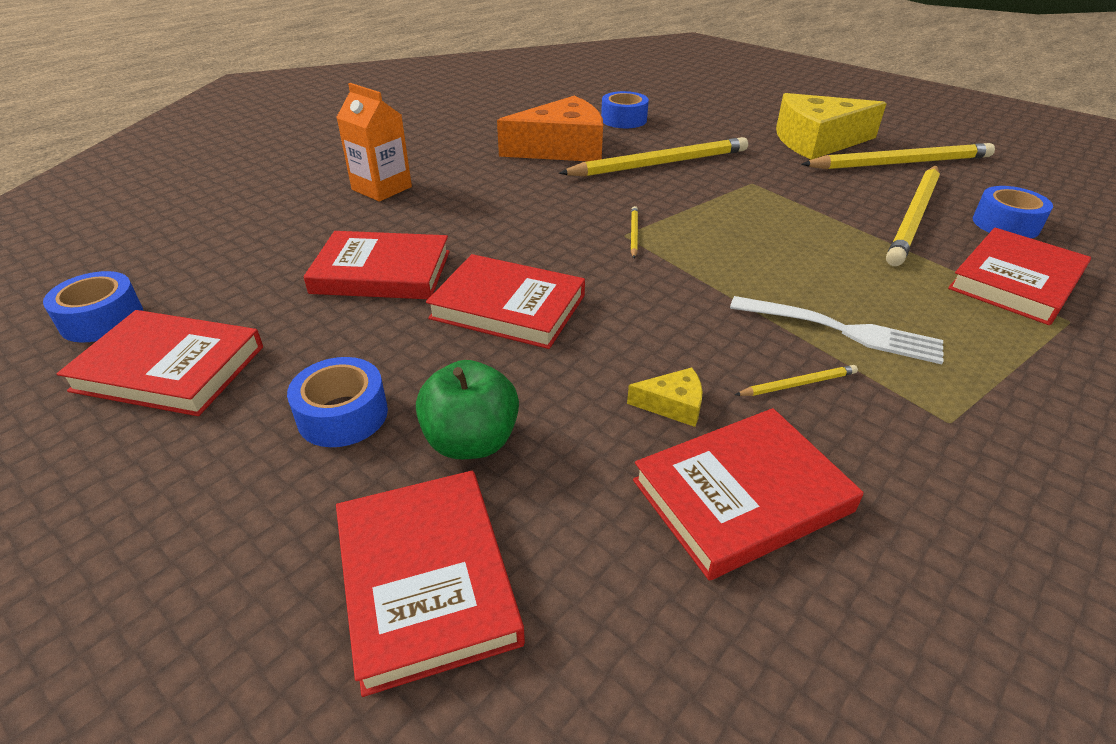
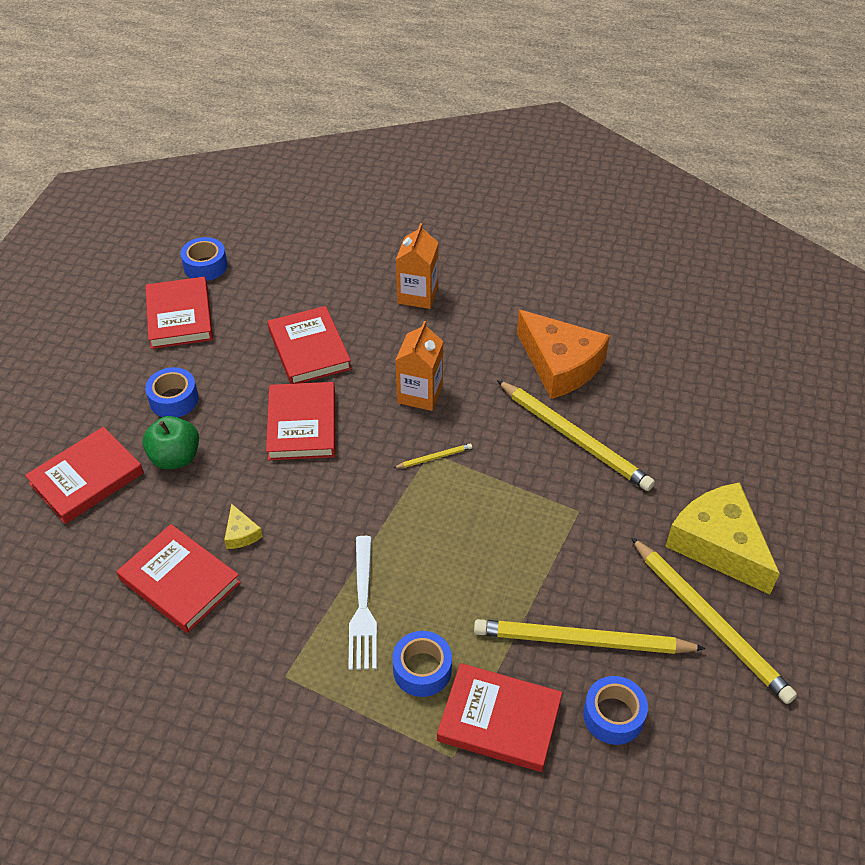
camera: 65 degrees right, 10 degrees up
blue tape [601,91,649,128] -> blue tape moved to [392,631,452,697]
yellow pencil [735,365,858,396] -> none
none -> orange carton [396,321,444,411]

